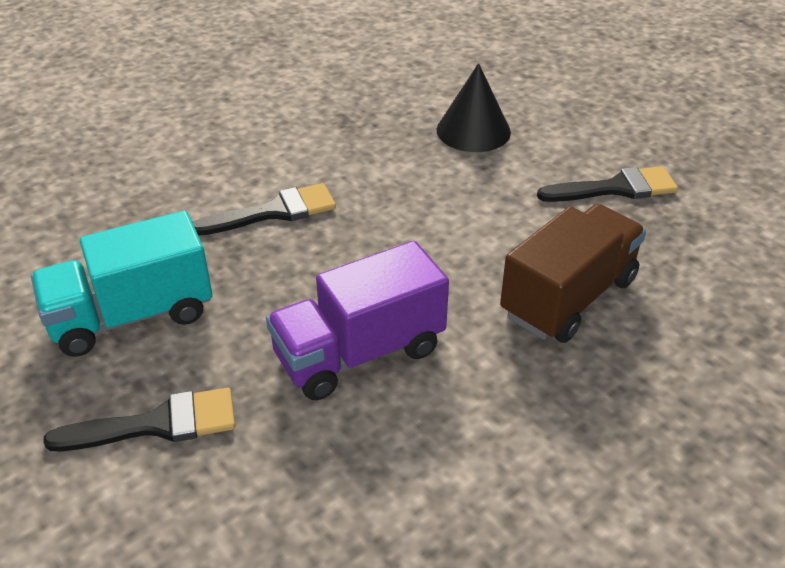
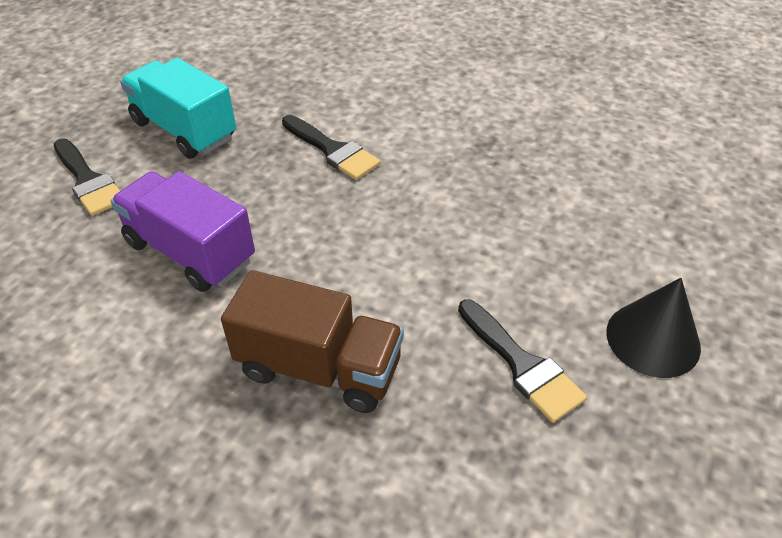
camera: 65 degrees right, 5 degrees up
black cone [437,63,511,152] -> black cone moved to [606,278,701,378]

